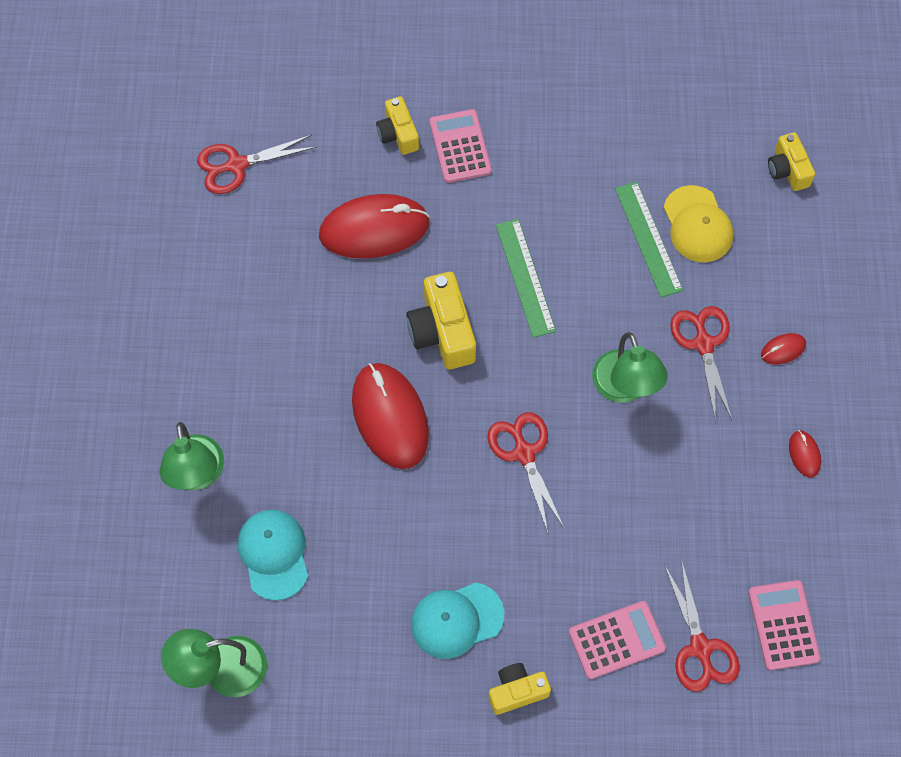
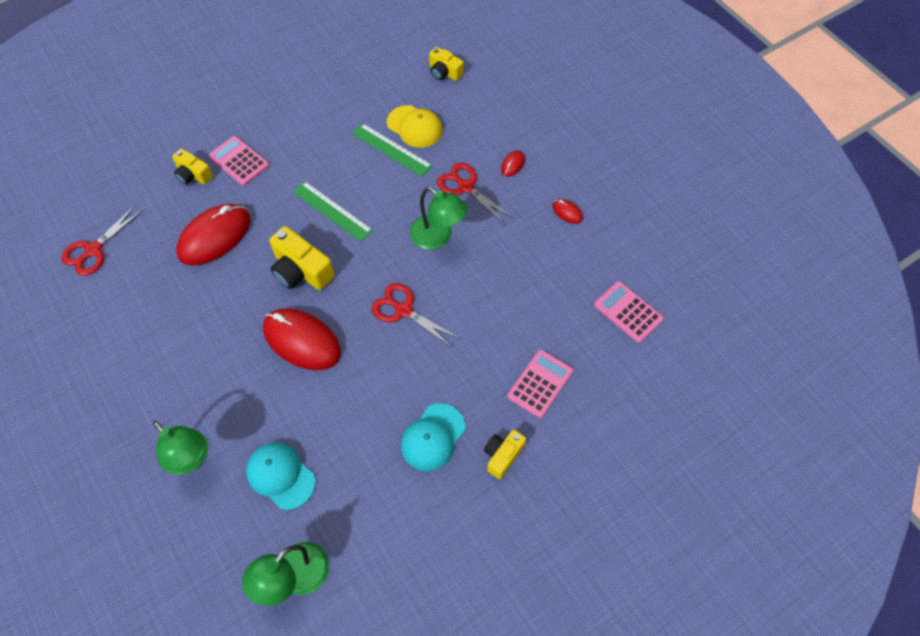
camera: 35 degrees left, 5 degrees down
red scissors [664,559,740,692] -> none

